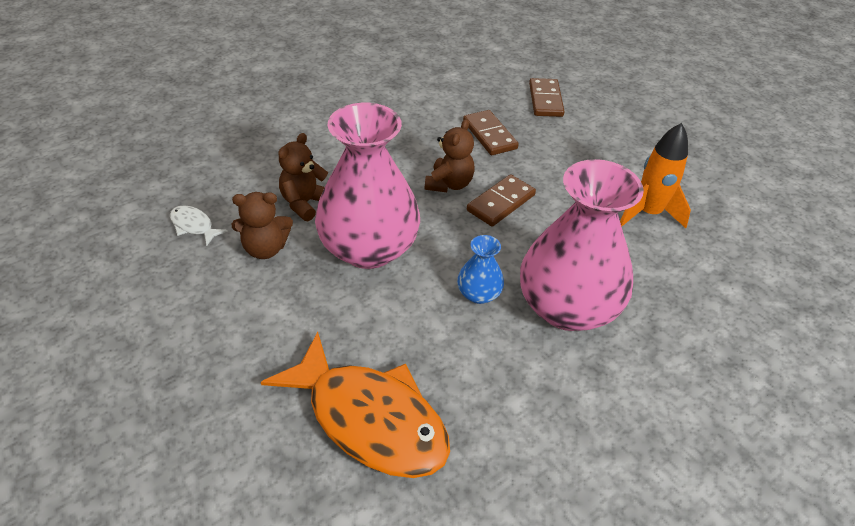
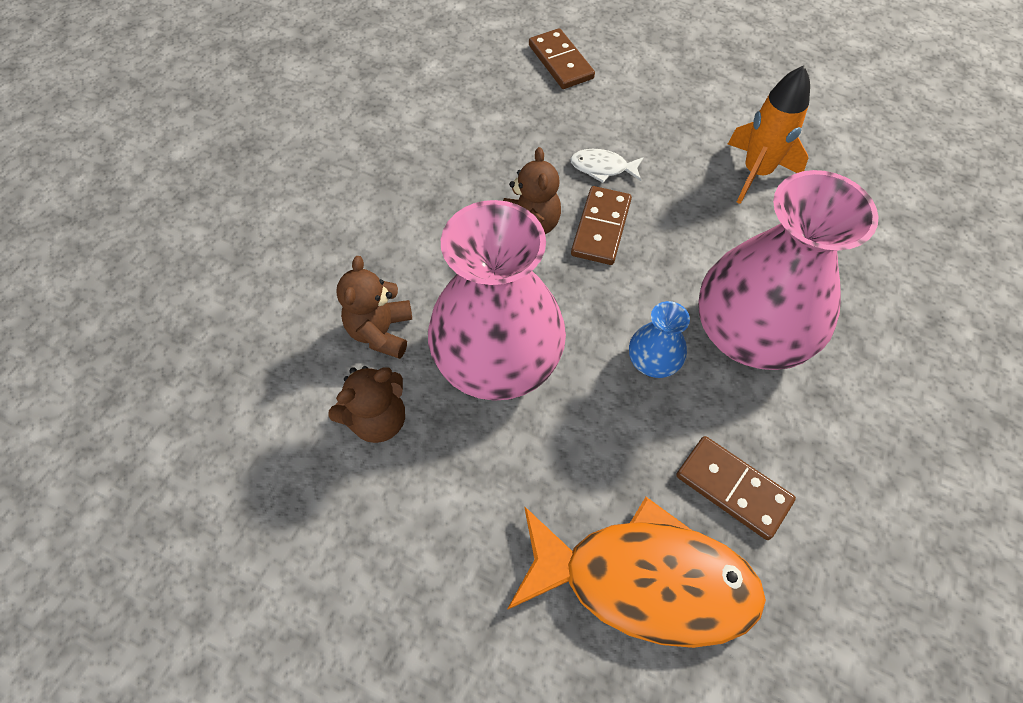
camera: 25 degrees left, 15 degrees up
white fish [170,205,228,246] -> white fish moved to [570,149,644,183]
brown domino [463,110,519,155] -> brown domino moved to [676,436,796,540]

